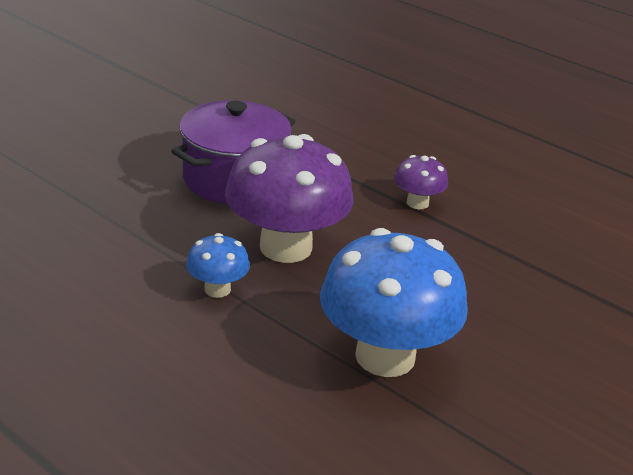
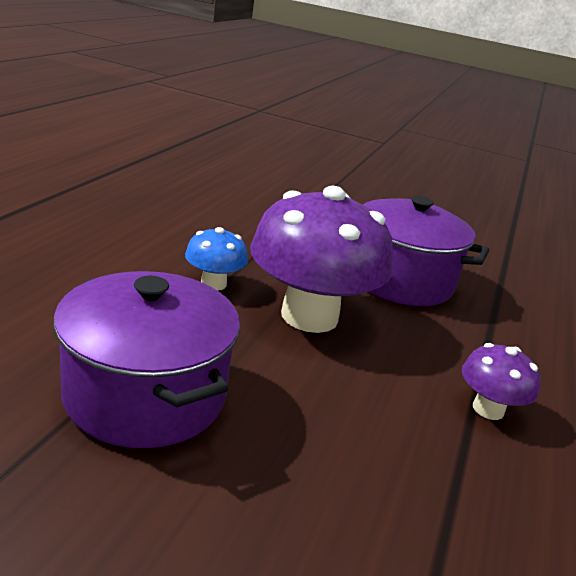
camera: 70 degrees right, 5 degrees down
blue mushroom [320,228,468,377] -> purple pot [53,271,240,448]

